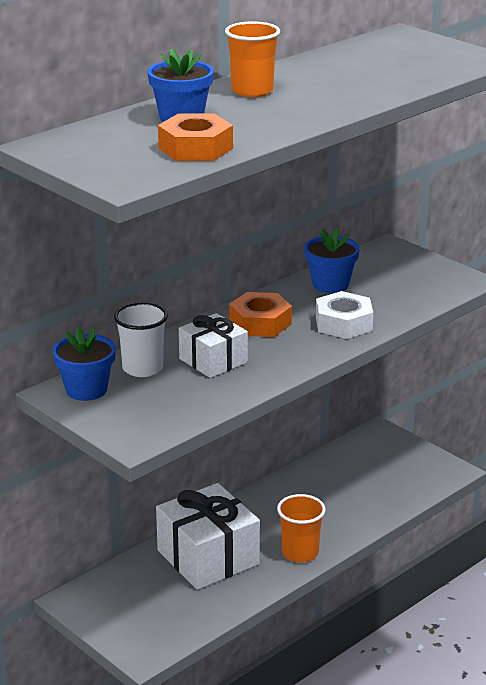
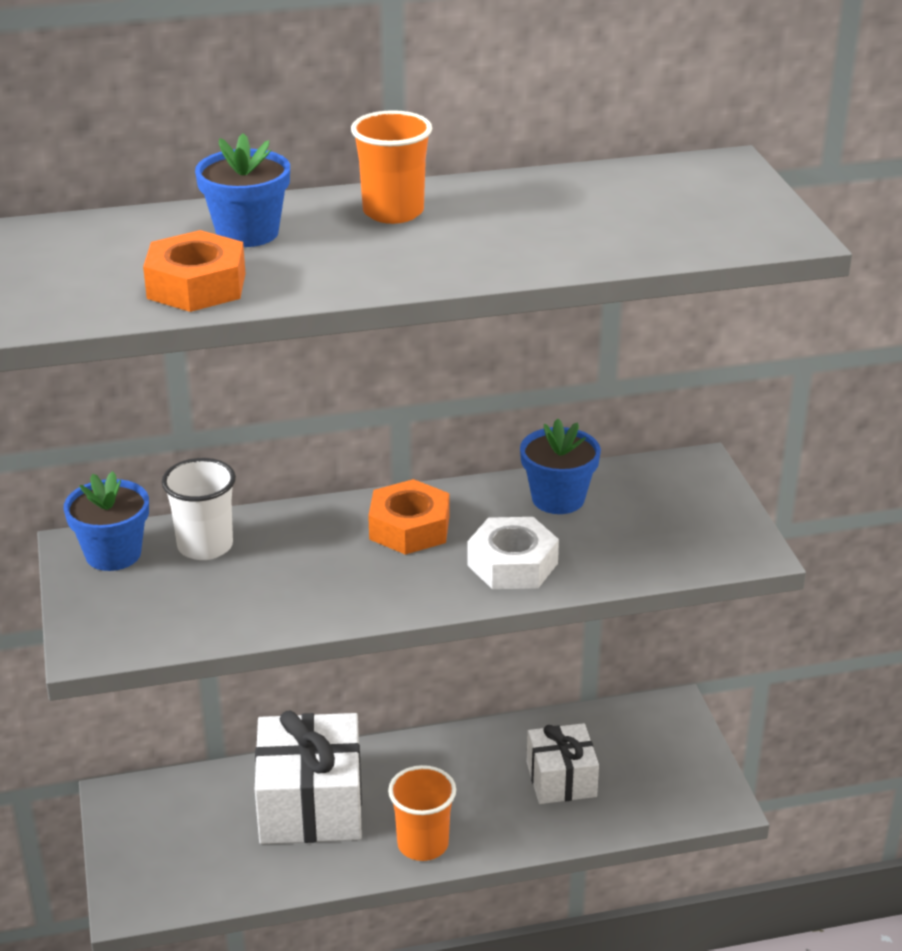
camera: 30 degrees right, 5 degrees up
white gift [179,313,248,378] -> white gift moved to [527,723,599,804]

